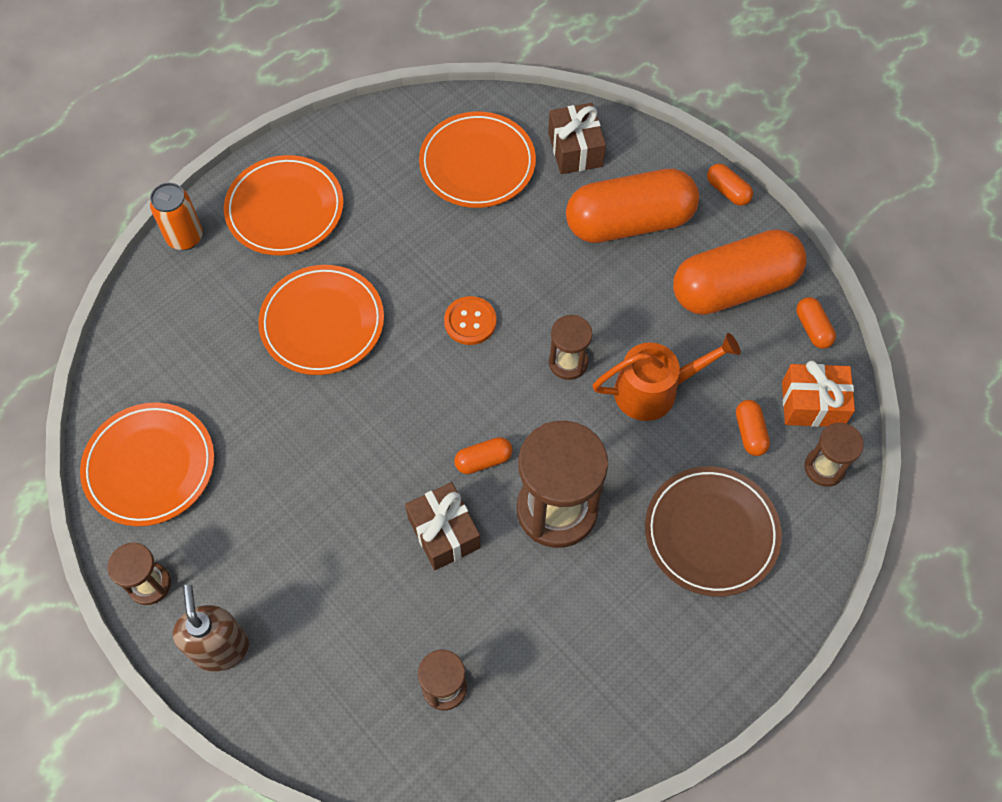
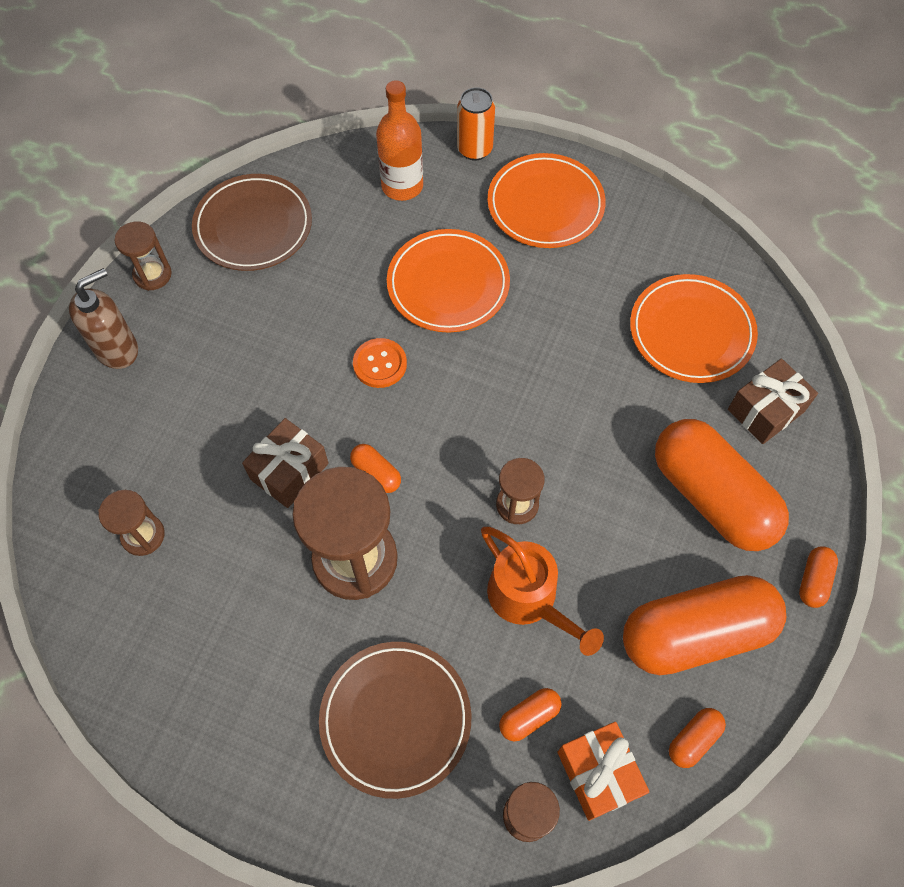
camera: 65 degrees right, 0 degrees up
orange plate [80,402,214,526] -> brown plate [192,174,312,271]
orange button [444,296,496,345] -> orange button moved to [353,338,407,388]
orange capsule [673,229,806,315] -> orange capsule turned 60 degrees counterclockwise [623,575,786,675]
none -> orange bottle [376,80,423,201]

